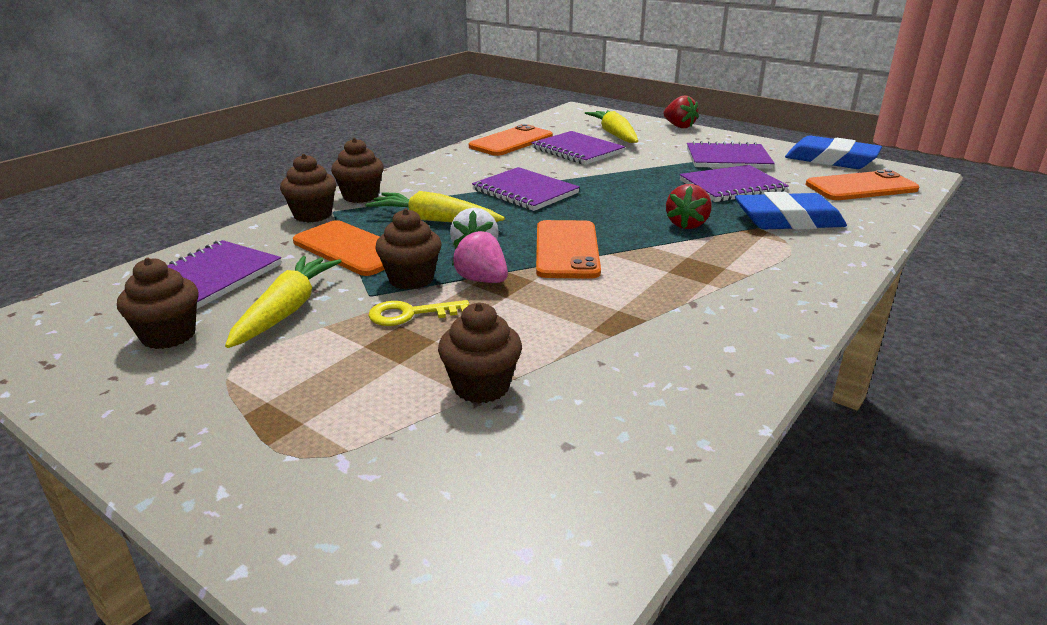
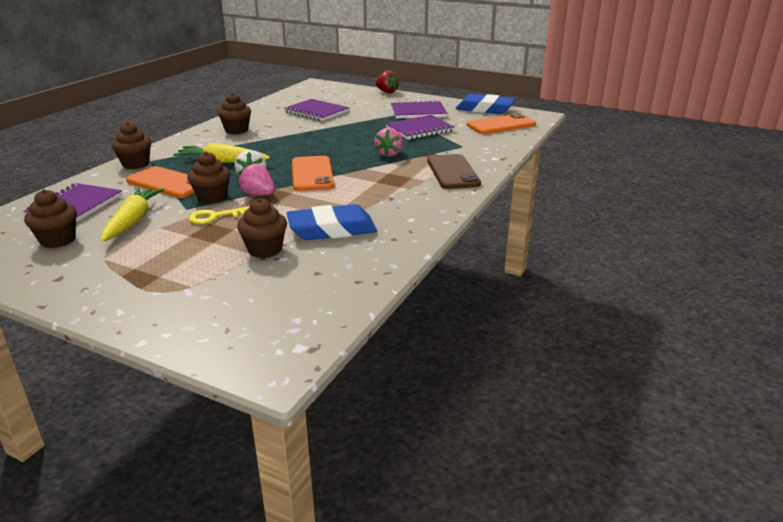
camera: 10 degrees left, 0 degrees up
brown cupcake [331,138,384,203] -> brown cupcake moved to [218,93,251,134]
orange phone [469,124,553,156] -> none
purple notebook [472,167,580,211] -> none
yellow carrot [585,110,638,143] -> none
red strawberry [666,184,712,229] -> pink strawberry [374,128,403,157]
blue eraser [735,192,847,230] -> blue eraser moved to [287,204,377,240]
none -> brown phone [427,154,481,189]

